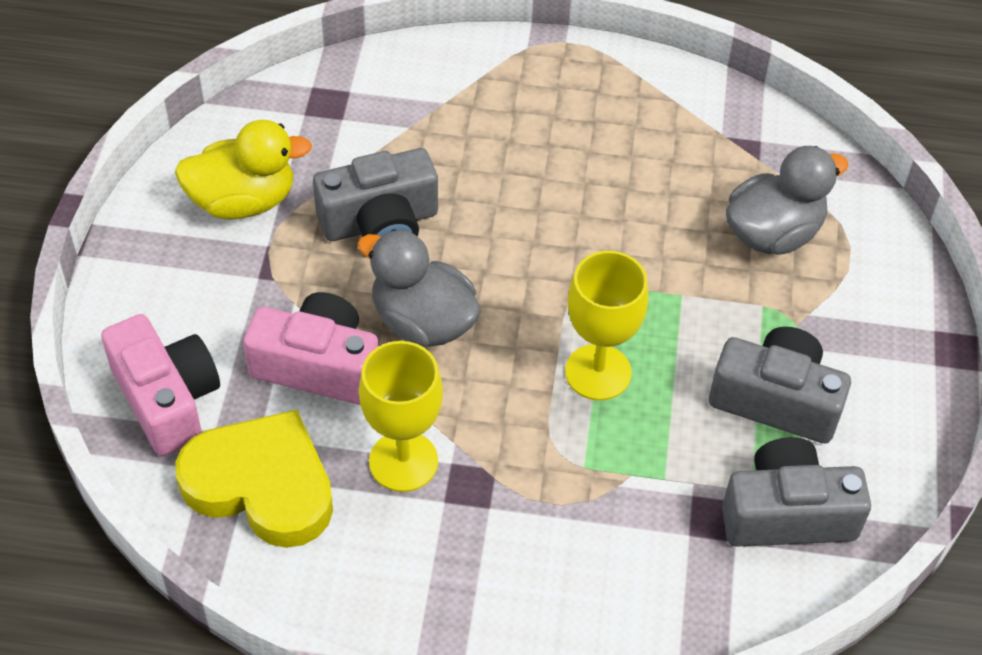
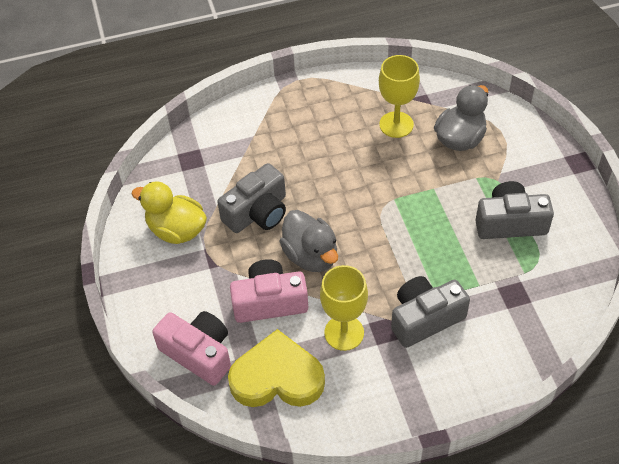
camera: 20 degrees left, 0 degrees up
yellow duck [175,120,312,220] -> yellow duck turned 120 degrees counterclockwise [132,182,207,244]
grey duck [358,229,481,347] -> grey duck turned 135 degrees counterclockwise [279,210,338,272]
yellow goblet [565,251,649,400] -> yellow goblet moved to [379,55,420,138]
grey camera [722,437,871,547] -> grey camera moved to [391,276,470,348]

